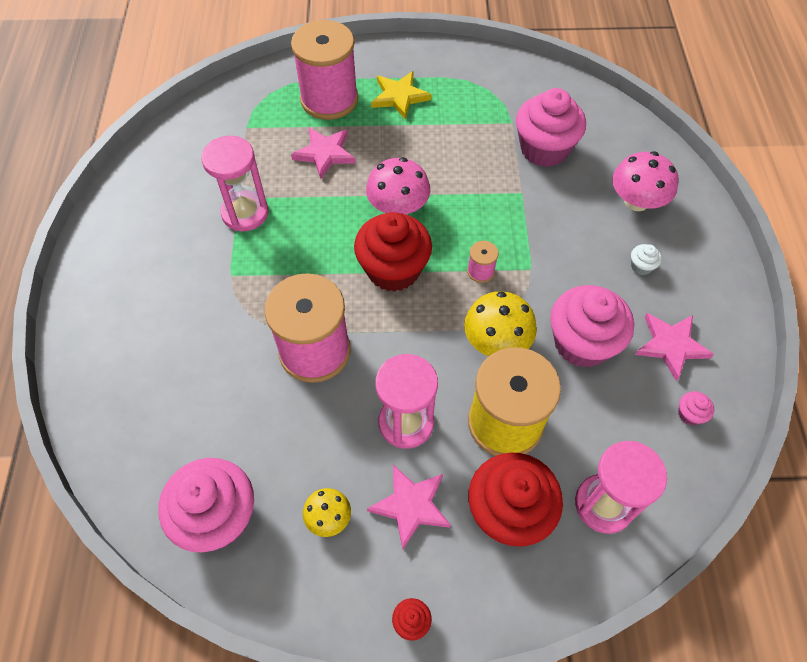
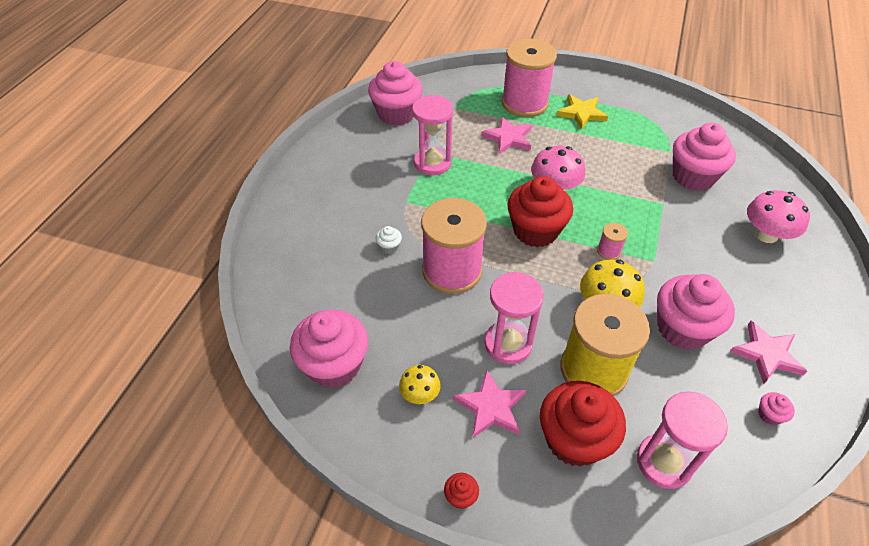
camera: 20 degrees right, 10 degrees down
white cupcake [631,244,662,275] -> white cupcake moved to [375,226,402,254]
none -> pink cupcake [368,61,423,126]

